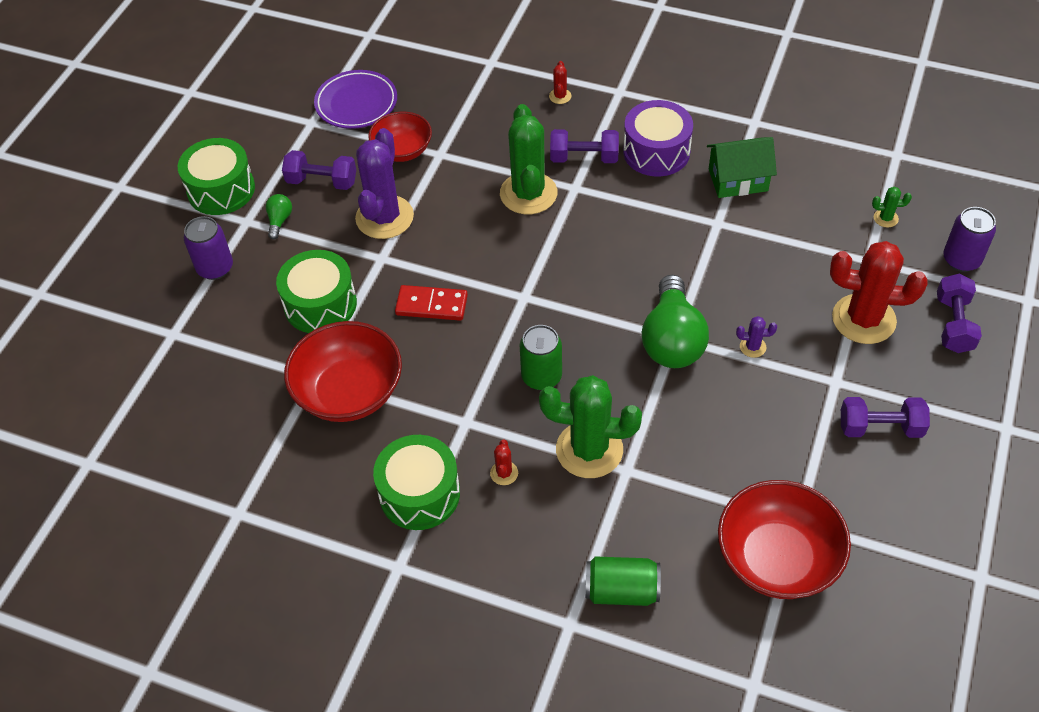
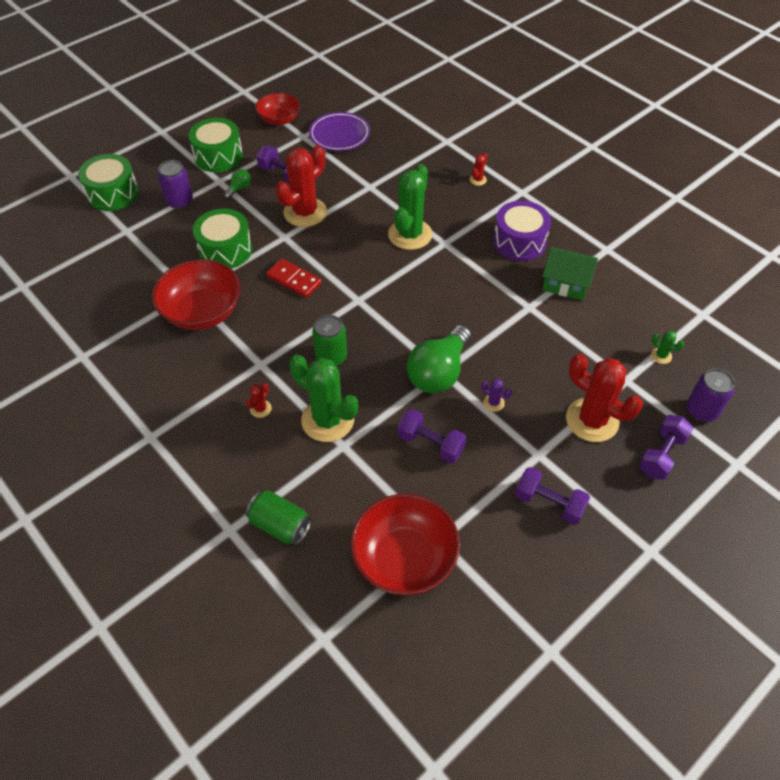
camera: 25 degrees right, 0 degrees up
purple cactus [355,128,414,239] -> red cactus [276,145,327,227]
red bowl [368,112,432,162] -> red bowl moved to [255,92,300,125]
green drum [373,435,460,530] -> green drum moved to [78,154,139,211]
purple dumbbell [550,129,619,163] -> purple dumbbell moved to [398,409,467,463]

